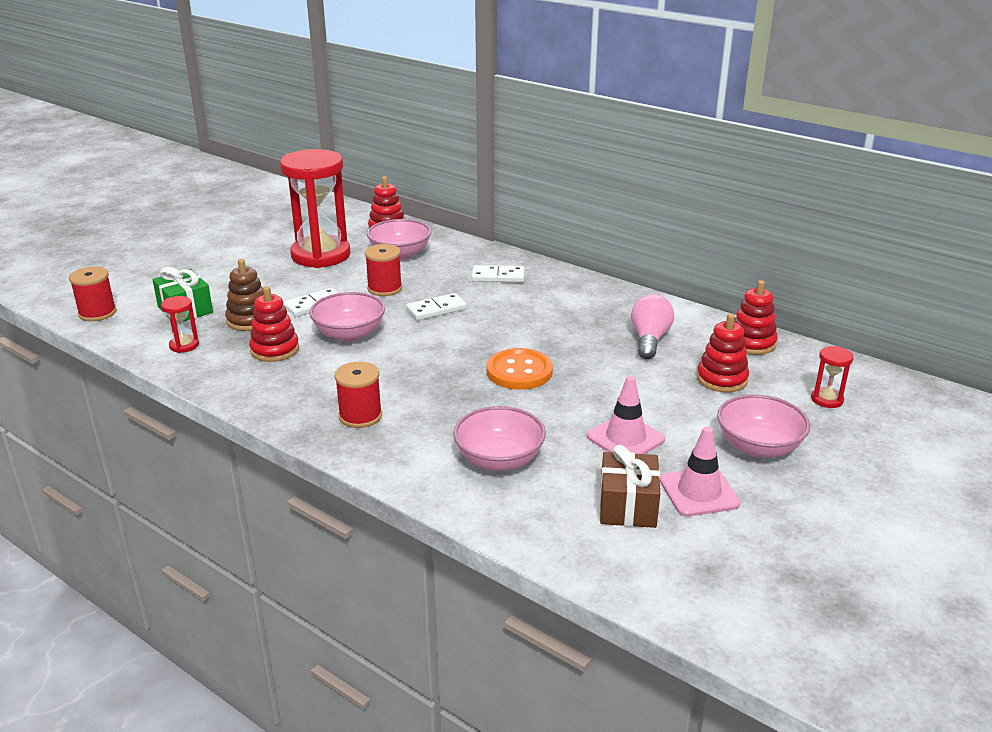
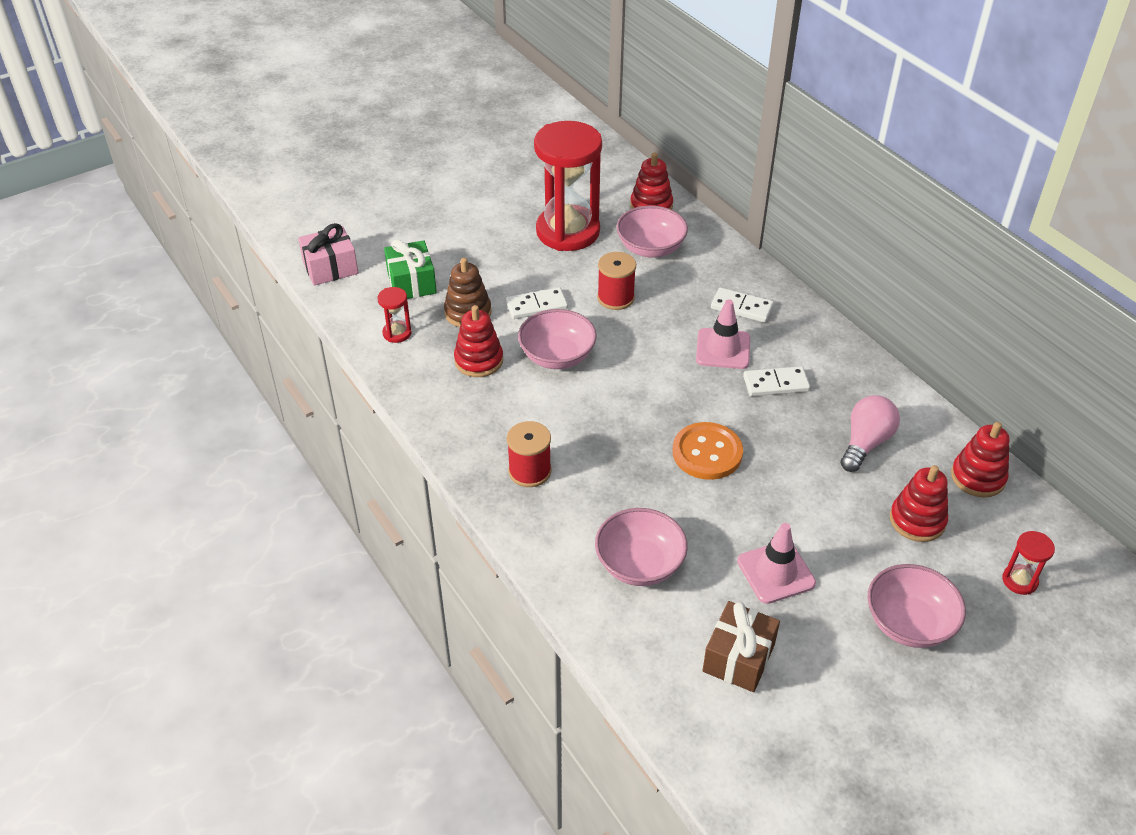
camera: 20 degrees right, 15 degrees up
red spool [69,267,117,321] -> pink gift [298,223,358,286]
white domino [406,293,467,320] -> white domino moved to [743,366,810,396]
pink traffic cone [660,427,741,517] -> pink traffic cone moved to [696,299,750,369]

